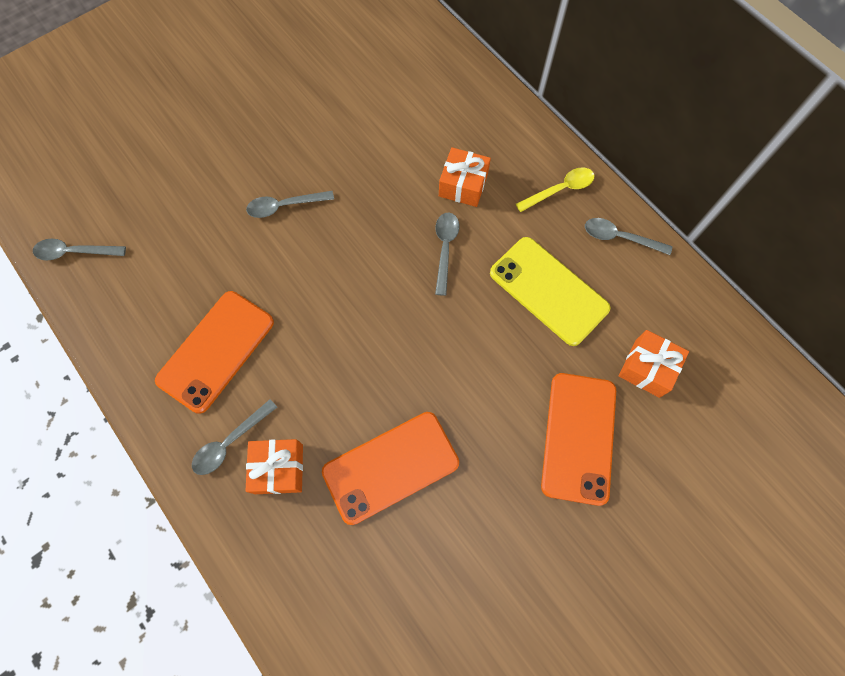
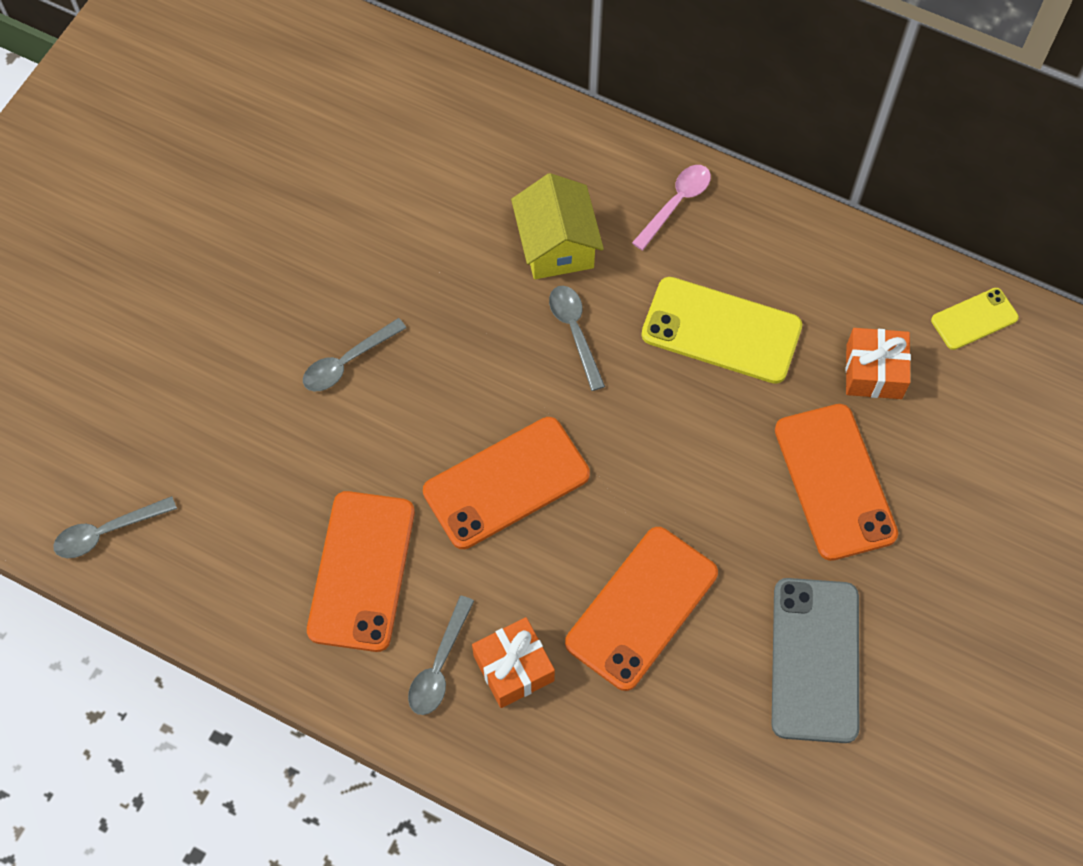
camera: 25 degrees left, 5 degrees down
orange gift [439,147,491,207] -> yellow house [511,173,604,279]
yellow spoon [516,167,594,212] -> pink spoon [632,165,711,251]
grey spoon [585,218,672,255] -> none
none -> orange phone [423,417,590,549]
none -> grey phone [772,578,859,743]
none -> yellow phone [931,288,1019,350]

